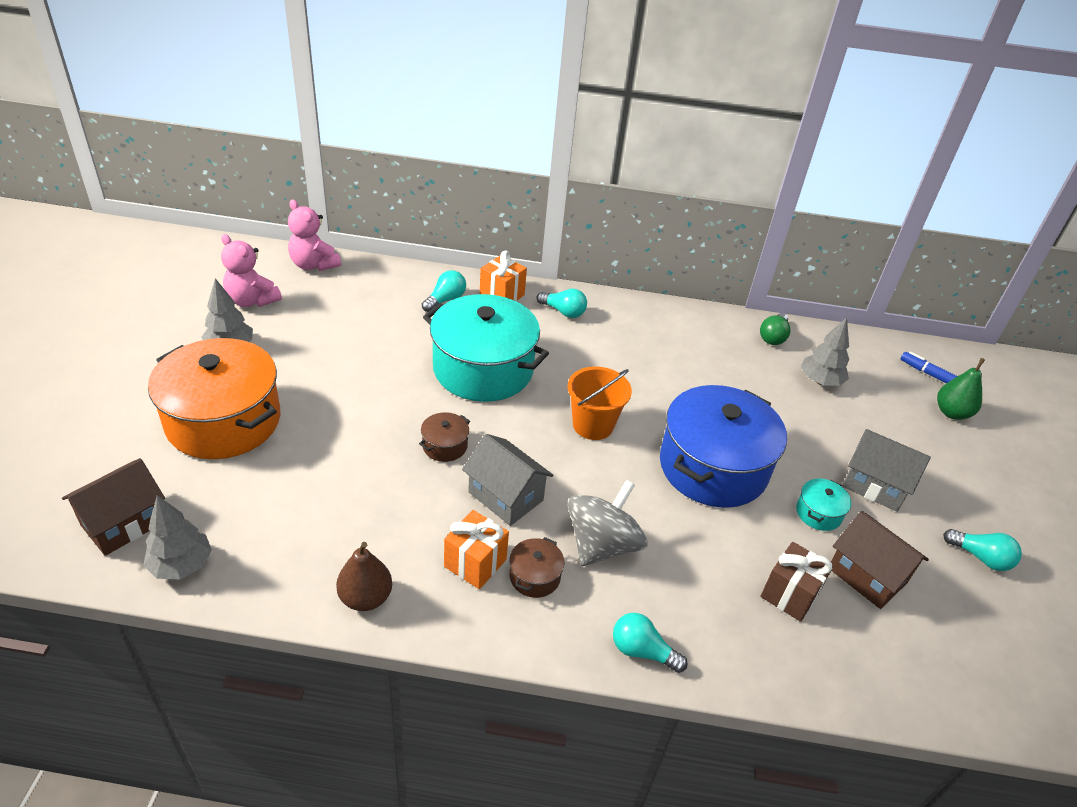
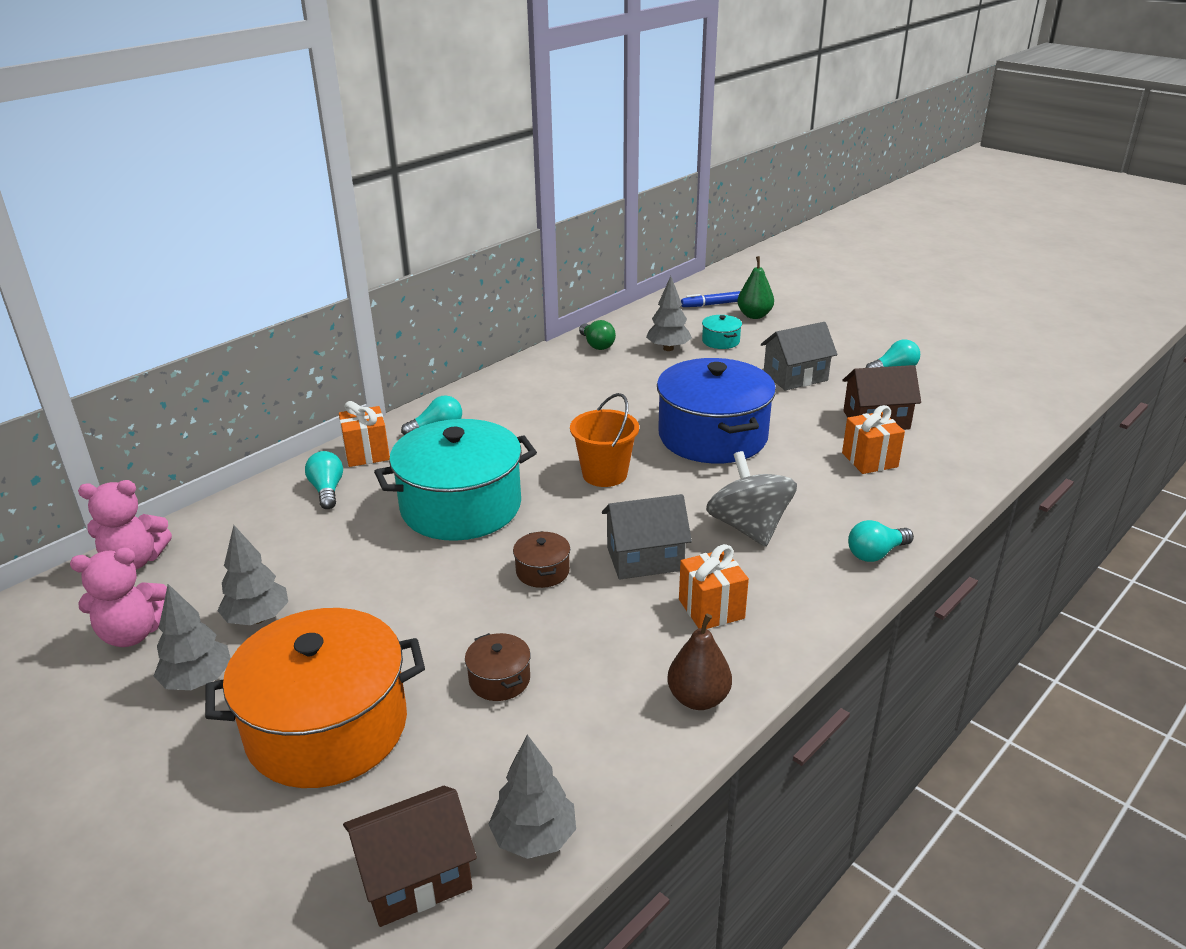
camera: 50 degrees left, 10 degrees down
brown house [62,458,165,556] -> brown house turned 75 degrees clockwise [343,786,477,927]
brown pot [509,537,565,598] -> brown pot moved to [465,633,531,701]
brown gift [760,542,834,622] -> orange gift [842,405,905,474]
turquoise pot [796,479,852,531] -> turquoise pot moved to [702,315,742,349]
none -> grey tree [217,525,288,625]

